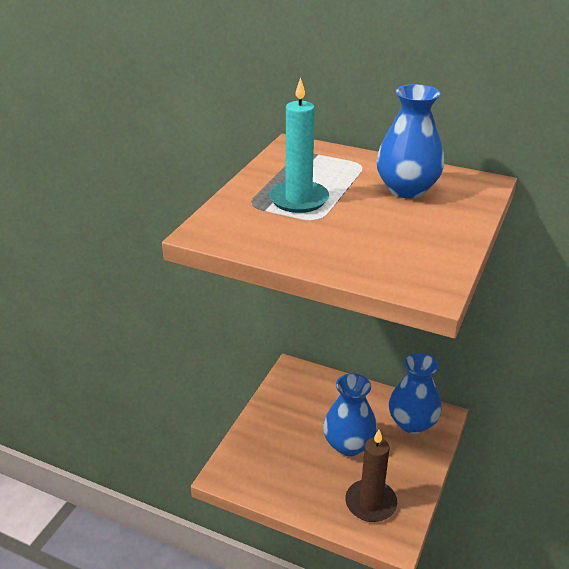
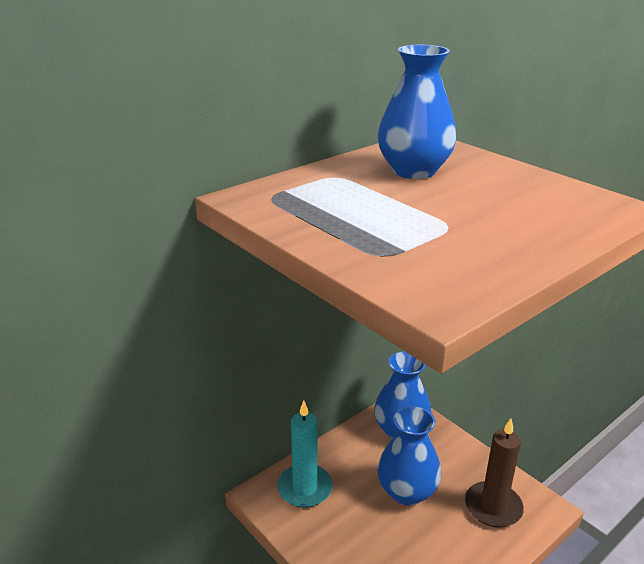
camera: 65 degrees left, 5 degrees down
turquoise candle [269,77,329,213] -> turquoise candle moved to [277,401,333,508]

